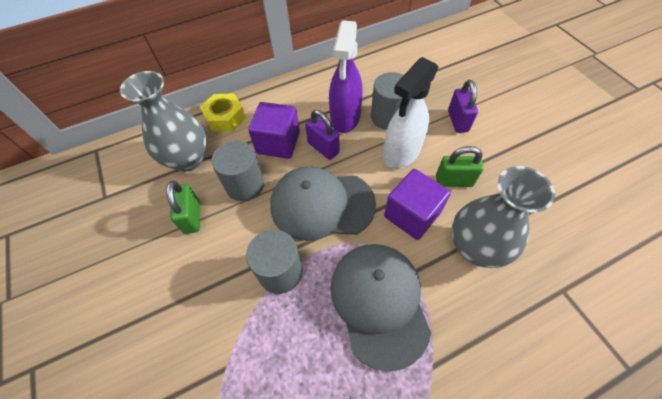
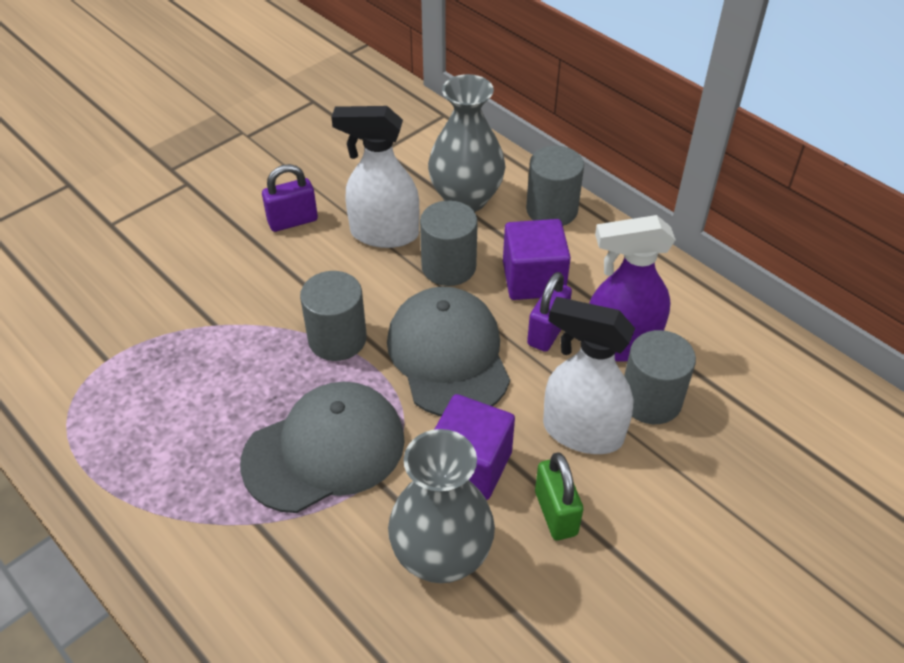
camera: 70 degrees right, 10 degrees down
green padlock [166,181,200,234] -> white spray bottle [331,106,419,248]
yellow nut [200,94,246,132] -> grey cylinder [526,146,584,226]
purple padlock [448,80,478,133] -> purple padlock moved to [262,164,318,232]

